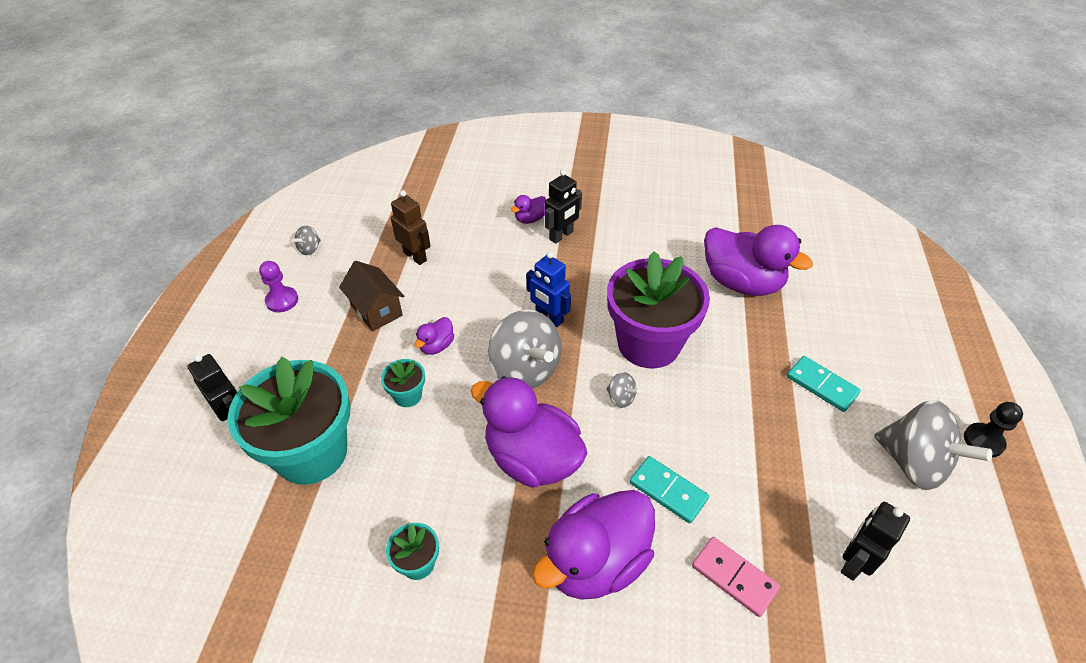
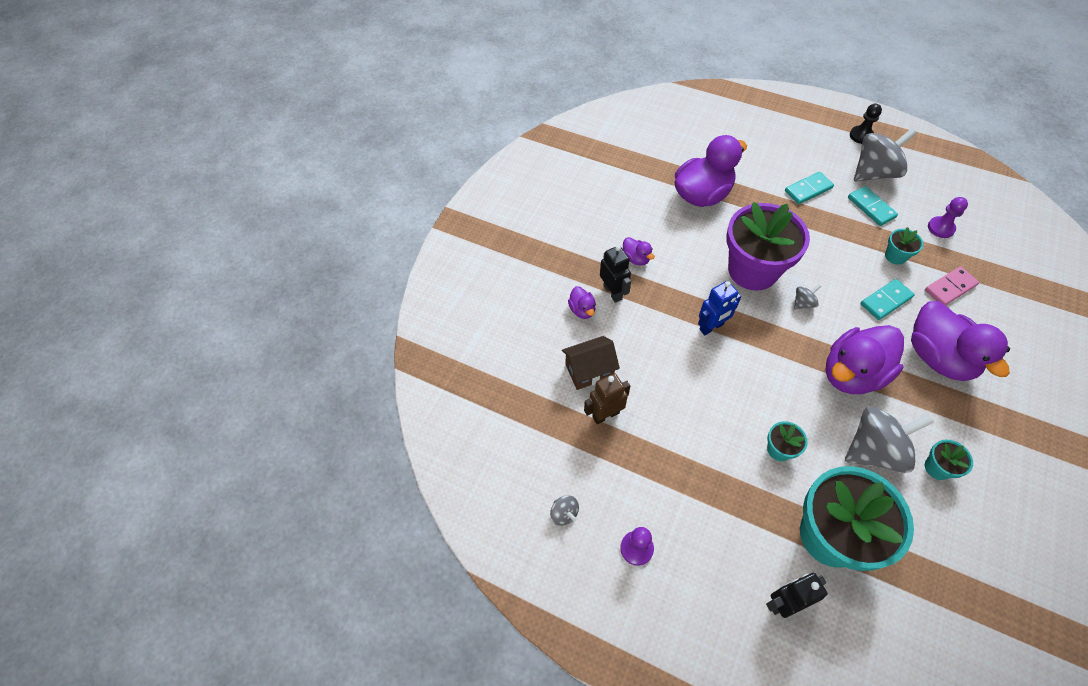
camera: 70 degrees left, 10 degrees up
brown house [339,261,404,331] -> brown house moved to [562,336,620,390]
purple duck [414,317,454,355] -> purple duck moved to [623,237,655,265]
grey spinning top [488,310,561,389] -> grey spinning top moved to [845,407,934,473]
black robot [841,502,910,581] -> purple pawn [928,197,968,238]
none -> turquoise domino [848,186,898,226]
none -> turquoise flower pot [885,227,923,265]

